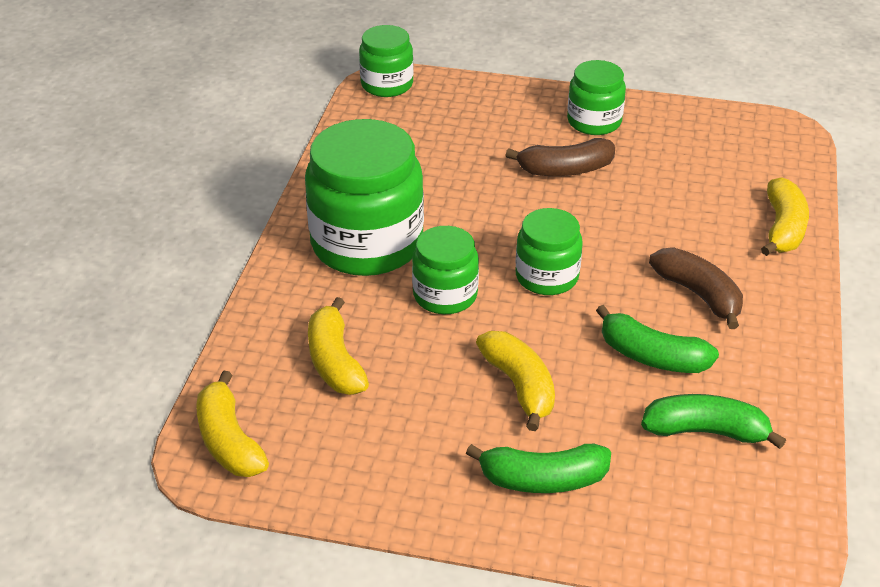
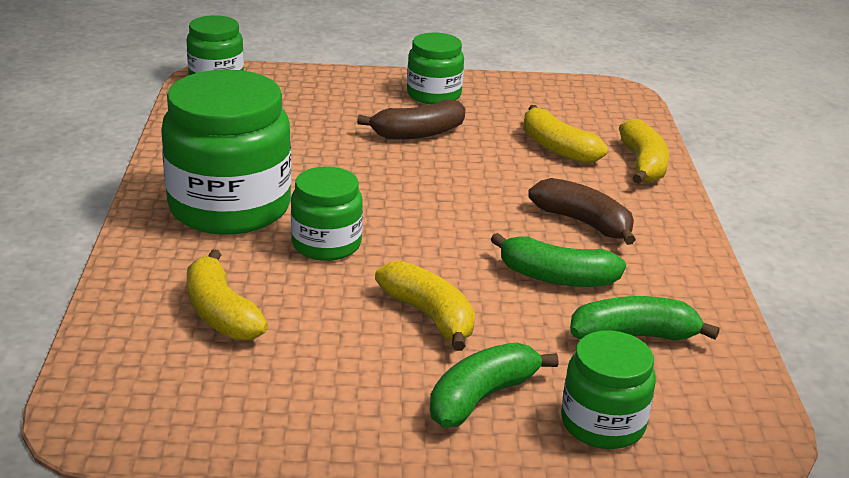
camera: 15 degrees left, 10 degrees down
yellow banana [196,371,269,477] -> yellow banana moved to [523,105,608,163]
green banana [466,444,611,493] -> green banana turned 150 degrees clockwise [430,342,558,428]
green jar [516,208,583,295] -> green jar moved to [561,331,656,449]

